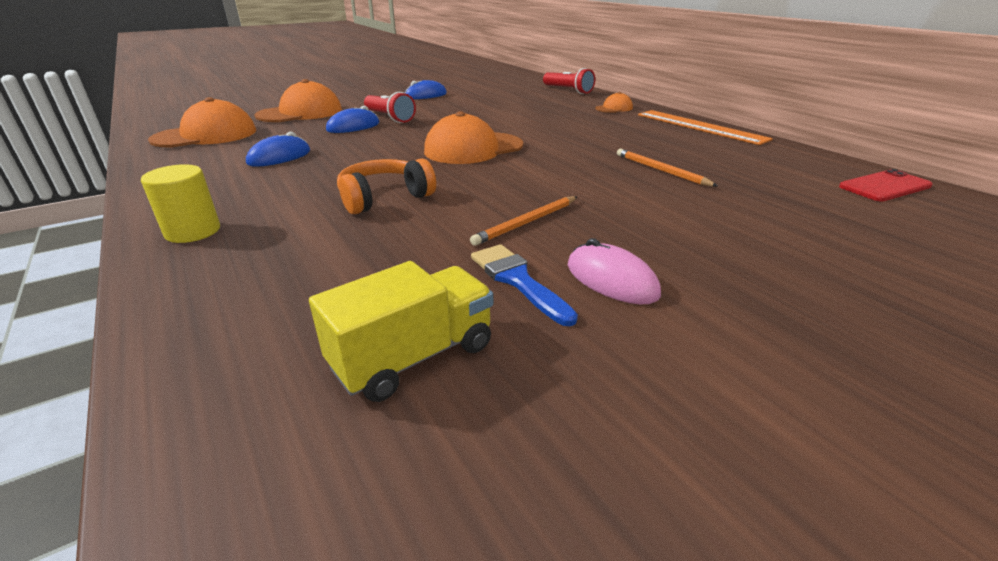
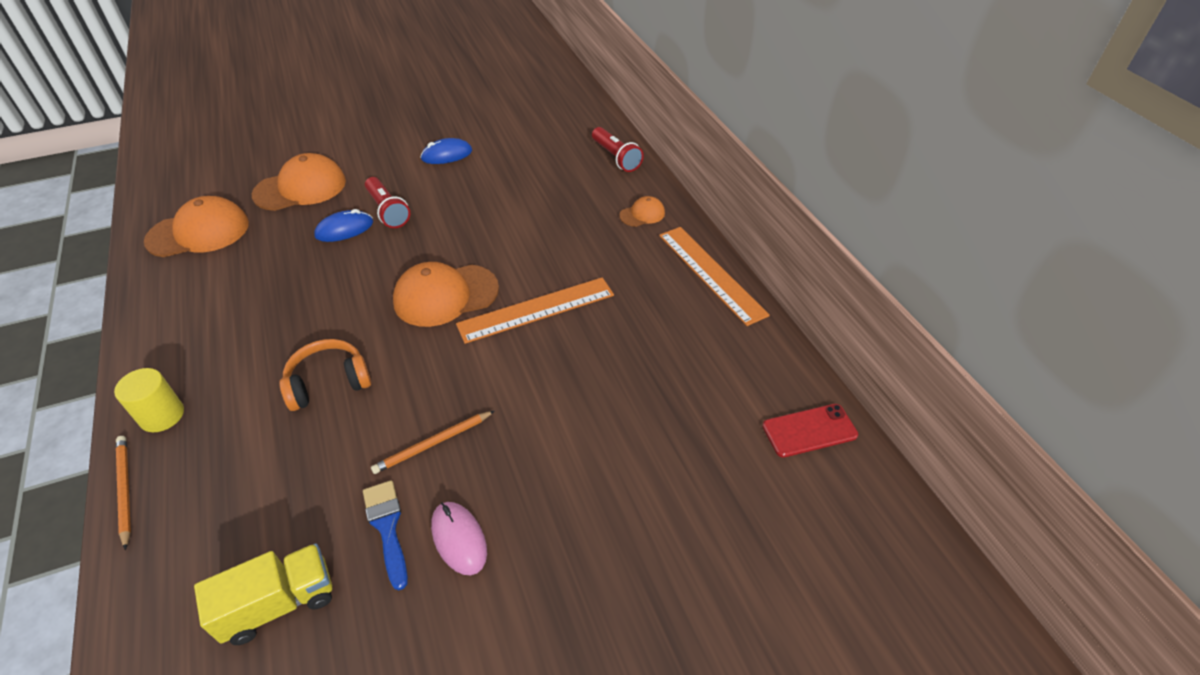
camera: 10 degrees right, 15 degrees up
blue mouse [246,132,310,167] -> none
orange pencil [617,149,718,186] -> orange pencil moved to [116,436,131,550]
none -> orange ruler [456,277,614,344]

